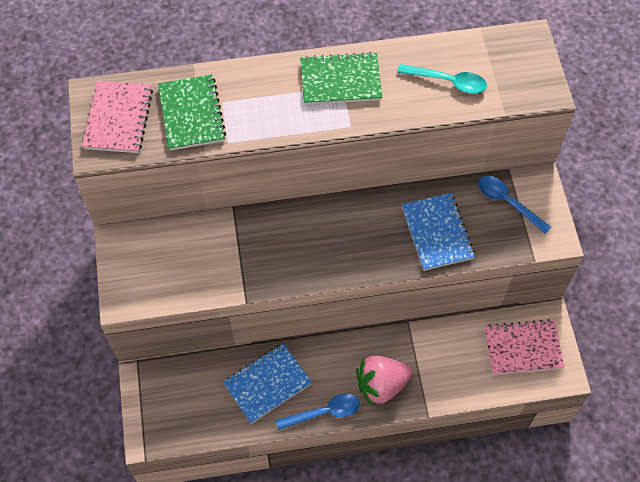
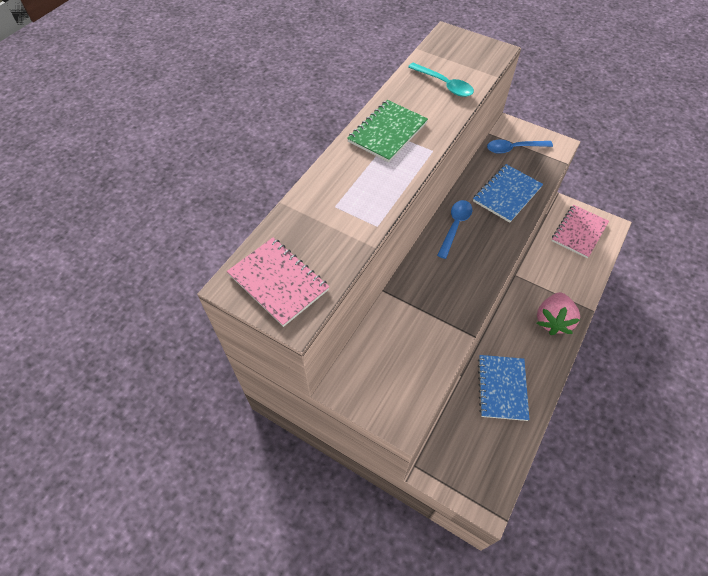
camera: 50 degrees left, 5 degrees down
green notebook [158,74,226,151] -> none
blue spoon [276,394,360,430] -> blue spoon moved to [437,200,473,259]
turquoise spoon [397,64,487,94] -> turquoise spoon turned 75 degrees clockwise [408,63,474,97]
blue notebook [402,193,475,271] -> blue notebook turned 75 degrees counterclockwise [473,164,543,223]

